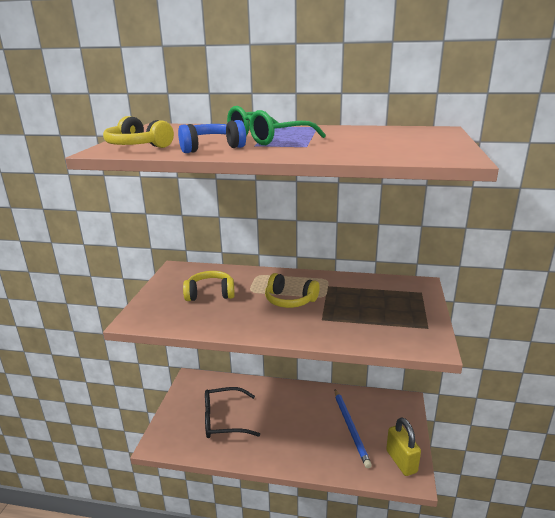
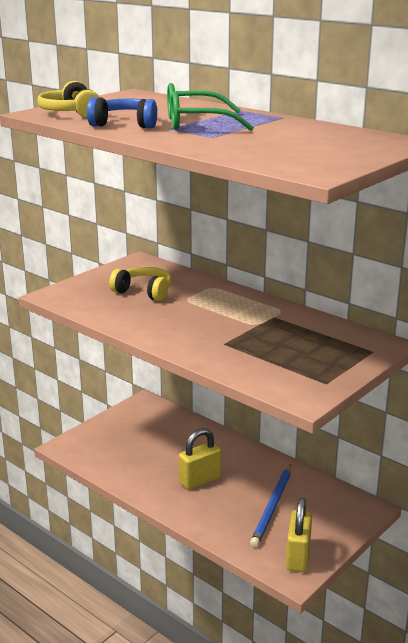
camera: 30 degrees right, 0 degrees up
black glasses [205,387,260,438] -> none
yellow headphones [265,273,320,308] -> none
none -> yellow padlock [179,428,221,490]

